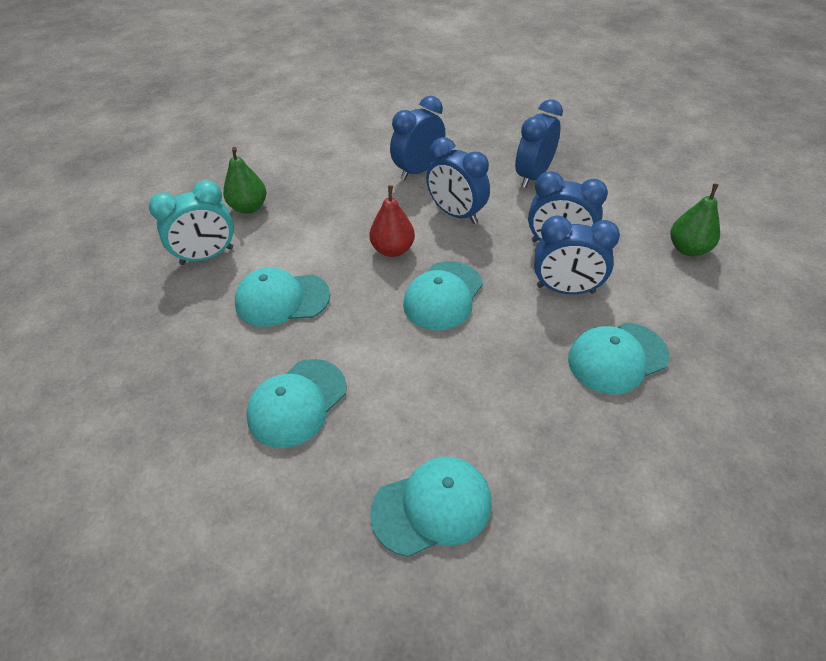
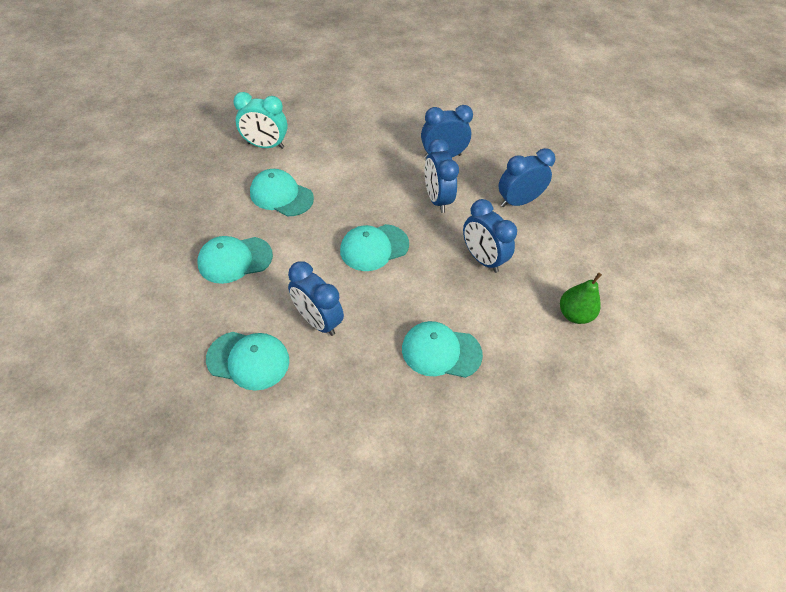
camera: 30 degrees right, 5 degrees up
green pear [223,147,266,214] -> none
red pear [369,185,415,257] -> none
blue clock [534,216,620,294] -> blue clock moved to [288,261,344,336]

